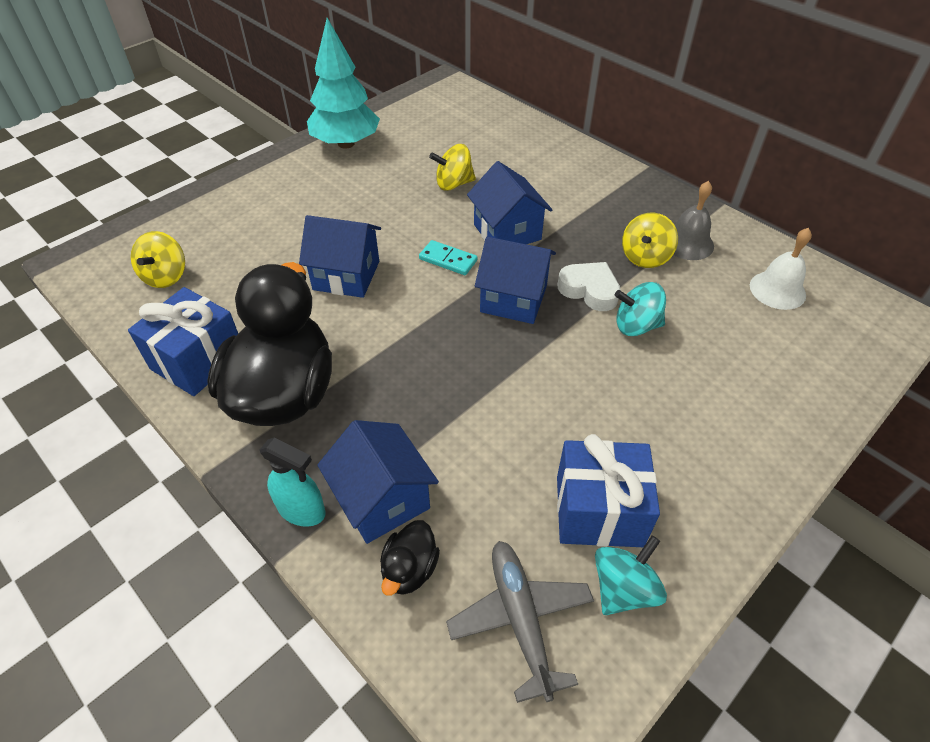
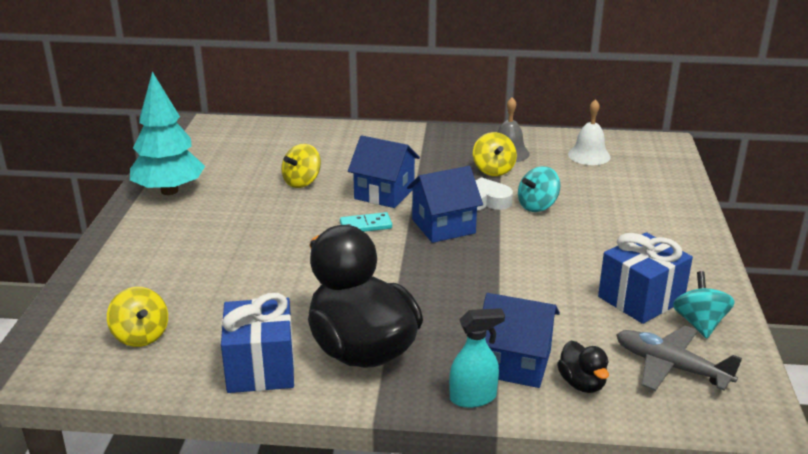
camera: 40 degrees left, 20 degrees down
blue house [299,215,381,298] -> none

